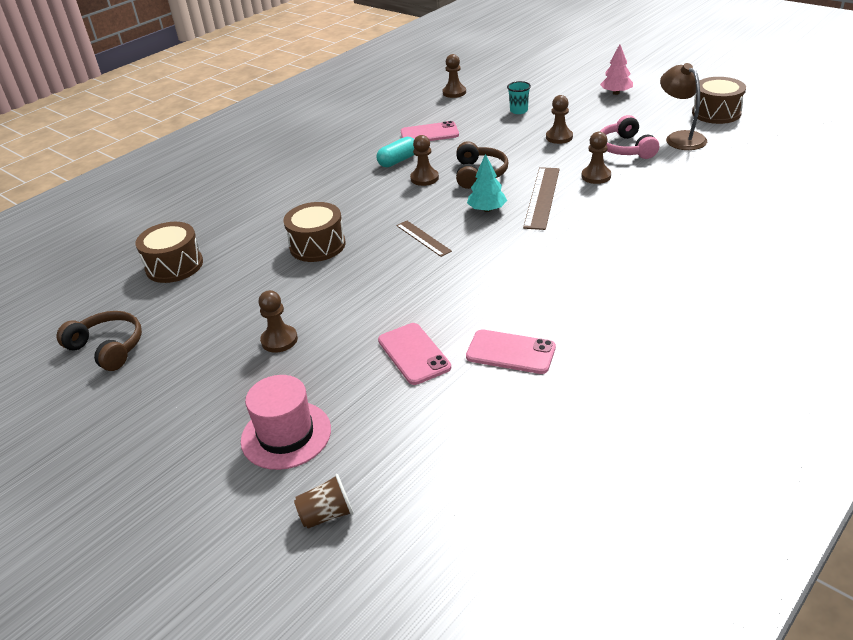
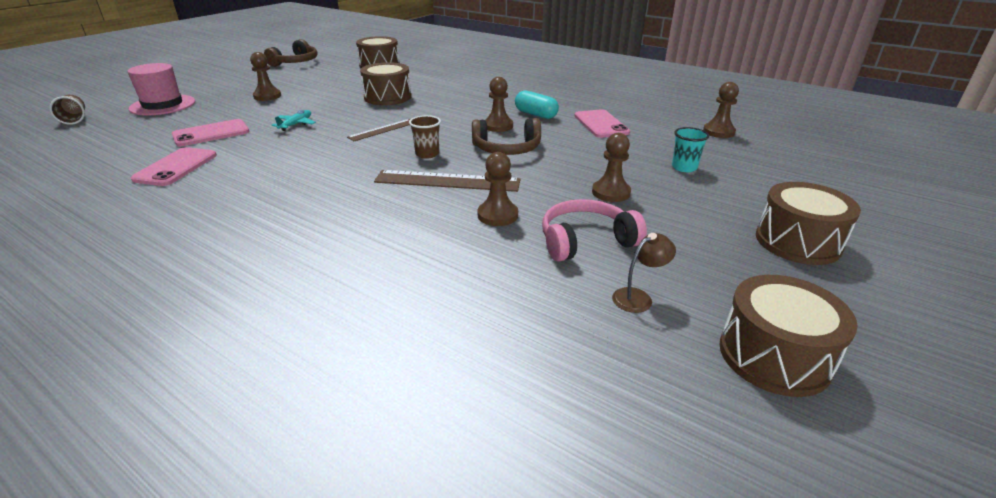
camera: 80 degrees right, 5 degrees down
turquoise tree [467,154,507,212] -> brown cup [409,115,441,159]
pink tree [600,44,633,95] -> brown drum [756,182,861,265]
brown lamp [660,63,707,150] -> brown lamp [612,233,676,313], size x0.53
none -> turquoise plane [271,110,316,131]

